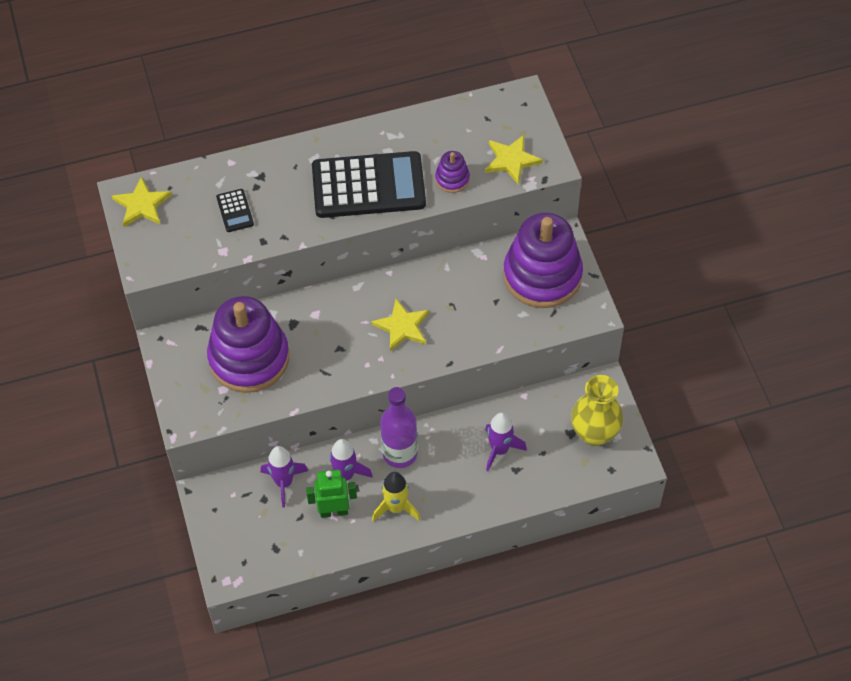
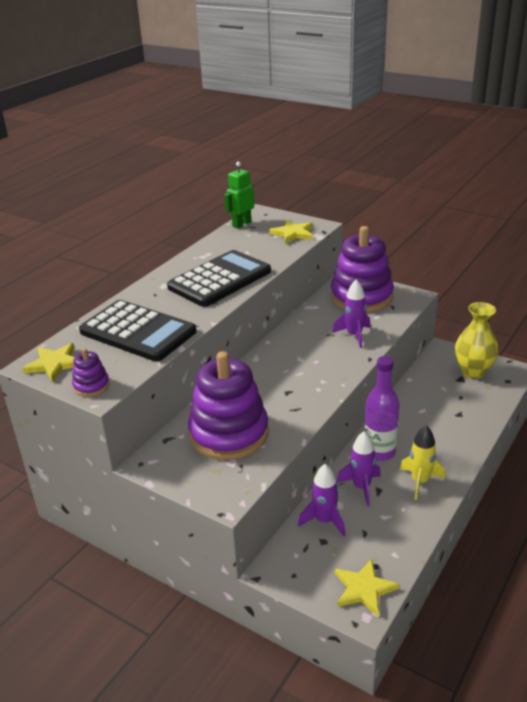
camera: 40 degrees left, 25 degrees down
black calculator [216,189,254,232] -> black calculator [79,300,196,362], size x2.40
green robot [306,470,357,518] -> green robot moved to [224,162,254,229]
yellow star [371,299,429,351] -> yellow star moved to [335,559,399,617]
purple stacking toy [435,151,470,193] -> purple stacking toy moved to [72,348,110,397]
purple rocket [485,412,527,471] -> purple rocket moved to [332,279,371,348]

